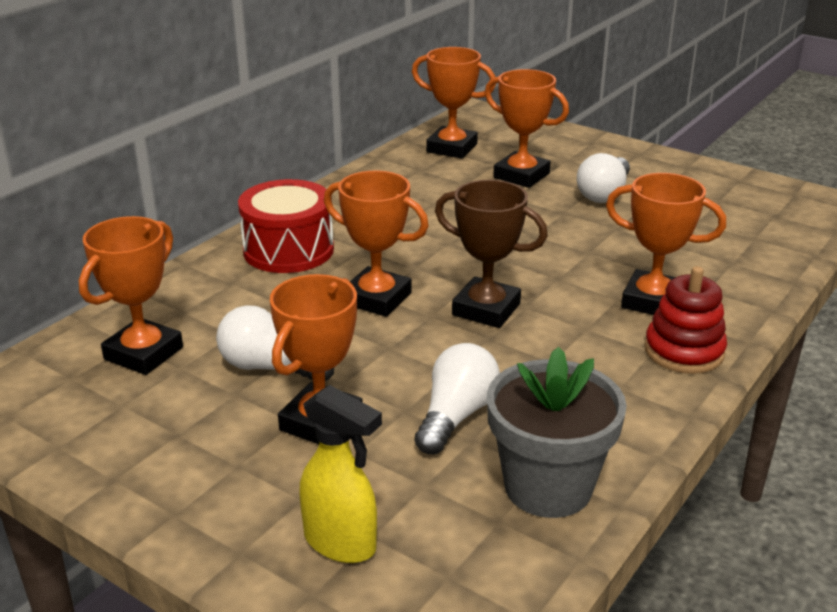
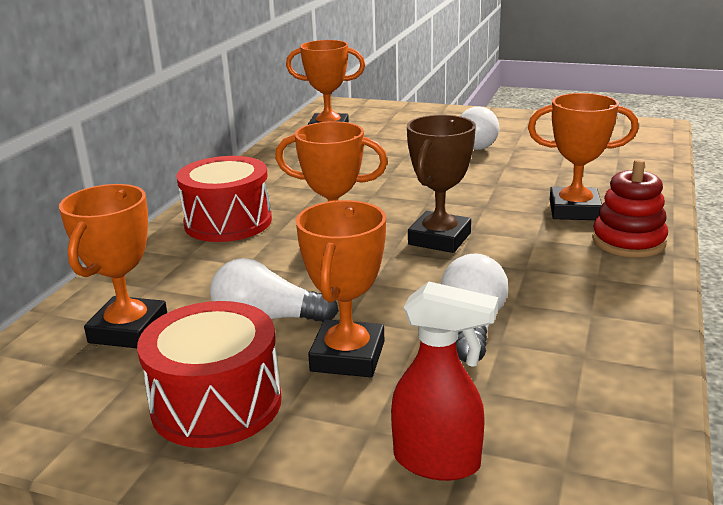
camera: 15 degrees left, 5 degrees down
yellow spray bottle [299,385,382,563] -> red spray bottle [391,281,498,481]
brown trophy [435,180,548,328] -> brown trophy turned 75 degrees counterclockwise [407,115,476,253]
orange trophy [485,69,569,188] -> none
grey flower pot [487,347,627,518] -> none
none -> red drum [137,301,281,448]

